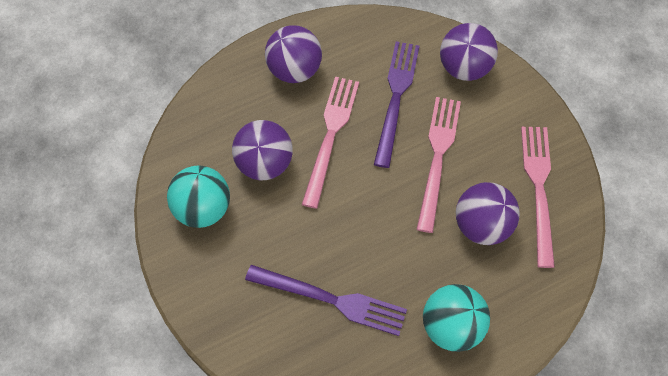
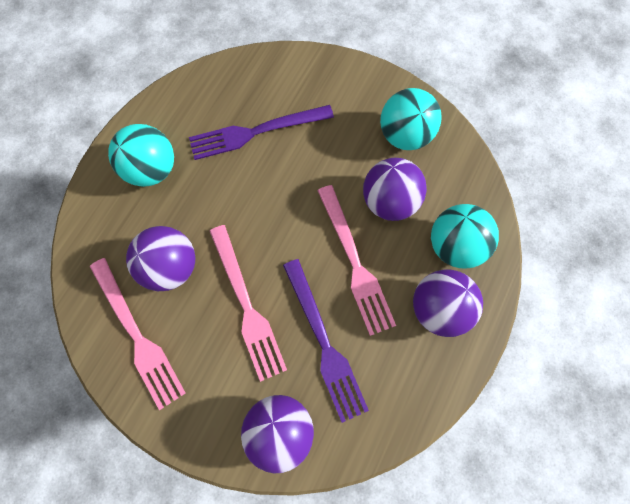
camera: 145 degrees right, 10 degrees up
none -> turquoise ball [431,204,499,269]

